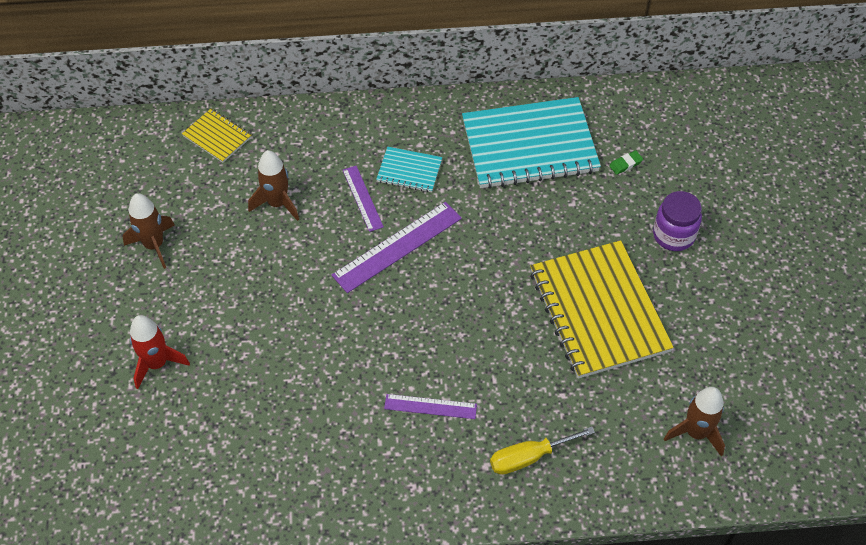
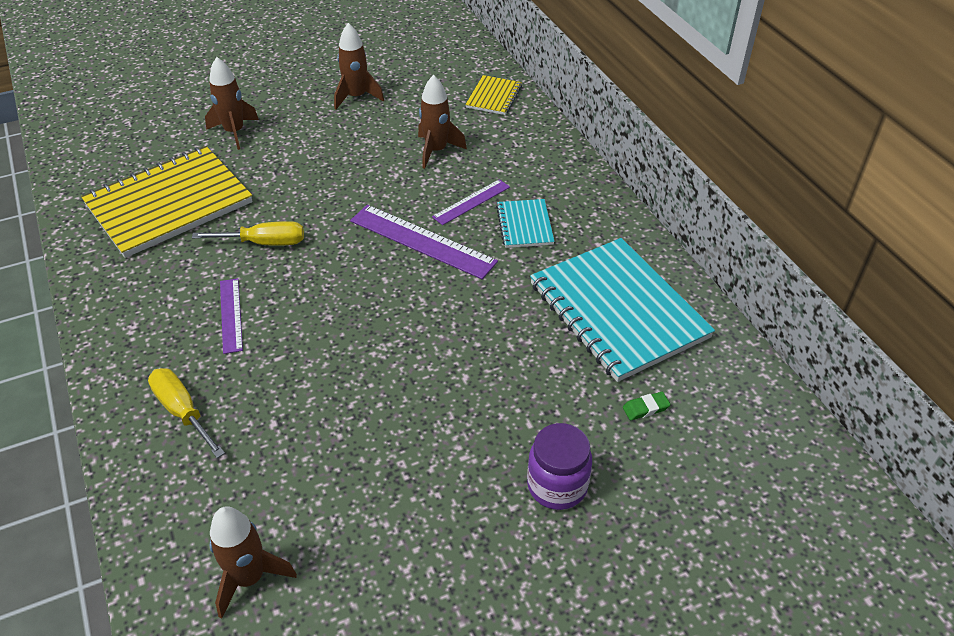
camera: 70 degrees right, 10 degrees down
red rocket [130,315,190,389] -> brown rocket [205,57,259,150]
yellow notebook [530,240,674,379] -> yellow notebook moved to [81,146,253,258]
green eraser [609,151,643,175] -> green eraser turned 60 degrees counterclockwise [623,392,671,421]
none -> yellow screwdriver [192,221,304,246]

